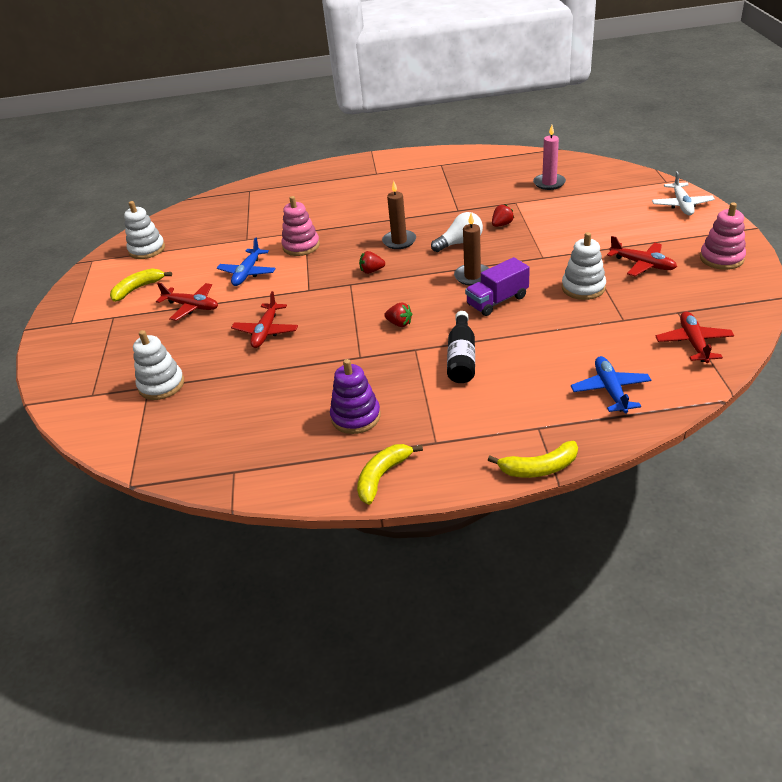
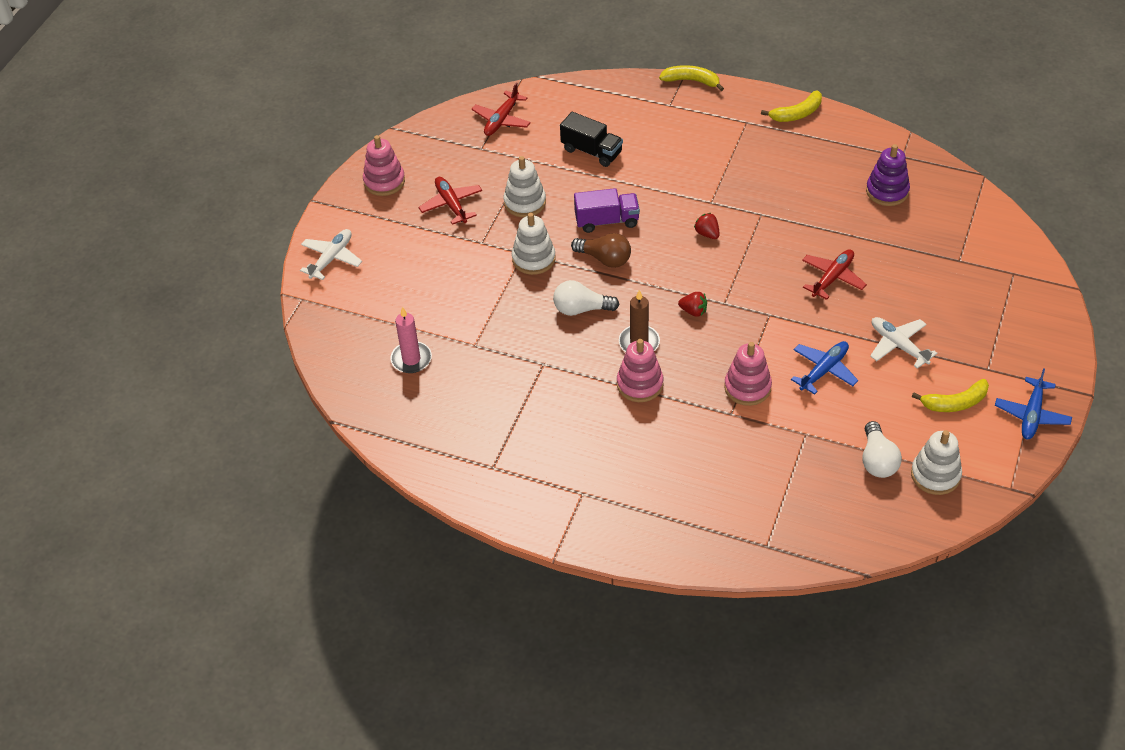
camera: 155 degrees left, 10 degrees up
white stacking toy [133,330,184,400] -> white stacking toy moved to [512,213,556,275]
red plane [156,283,218,321] -> white plane [870,317,937,369]
purple stacking toy [330,359,381,434] -> purple stacking toy moved to [866,144,910,206]
black bottle [447,311,475,383] -> none
brown candle [454,213,489,286] -> brown light bulb [571,233,631,268]
red strawberry [492,204,514,227] -> none
blue plane [571,356,651,413] -> blue plane moved to [995,368,1072,439]
none -> black truck [560,112,623,167]
none -> pink stacking toy [617,339,663,402]
none -> white light bulb [862,421,902,478]

